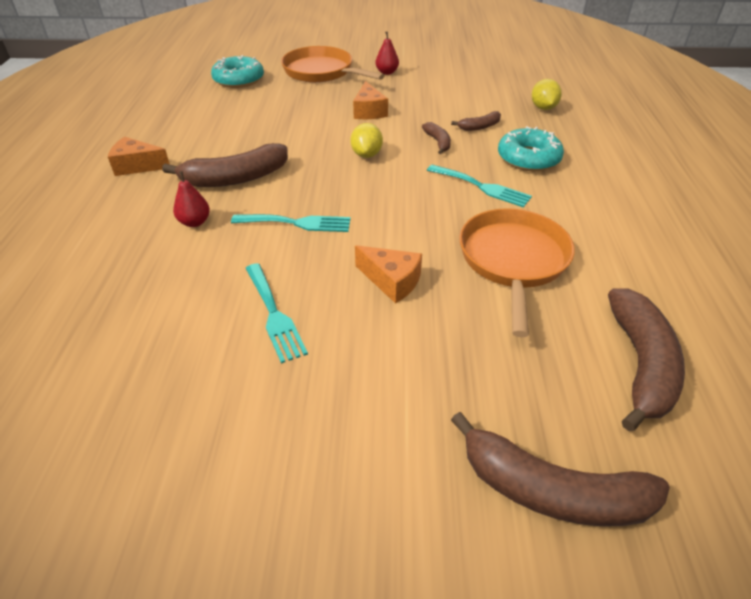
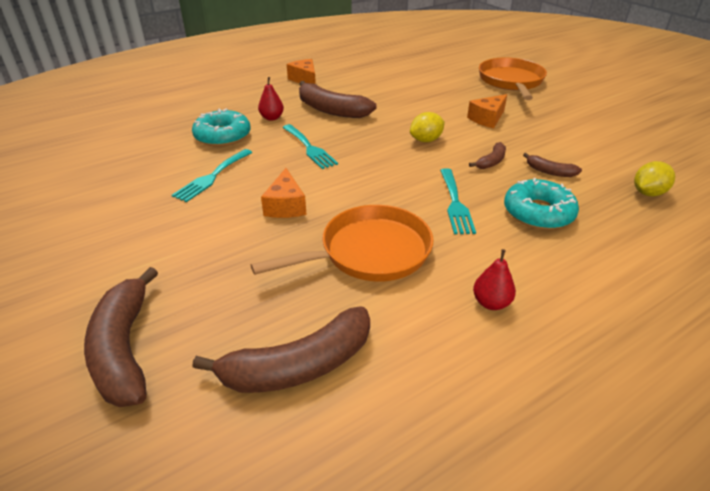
camera: 55 degrees right, 5 degrees down
turquoise donut [211,55,264,88] -> turquoise donut moved to [192,109,251,147]
red pear [376,32,399,75] -> red pear moved to [473,249,516,310]

